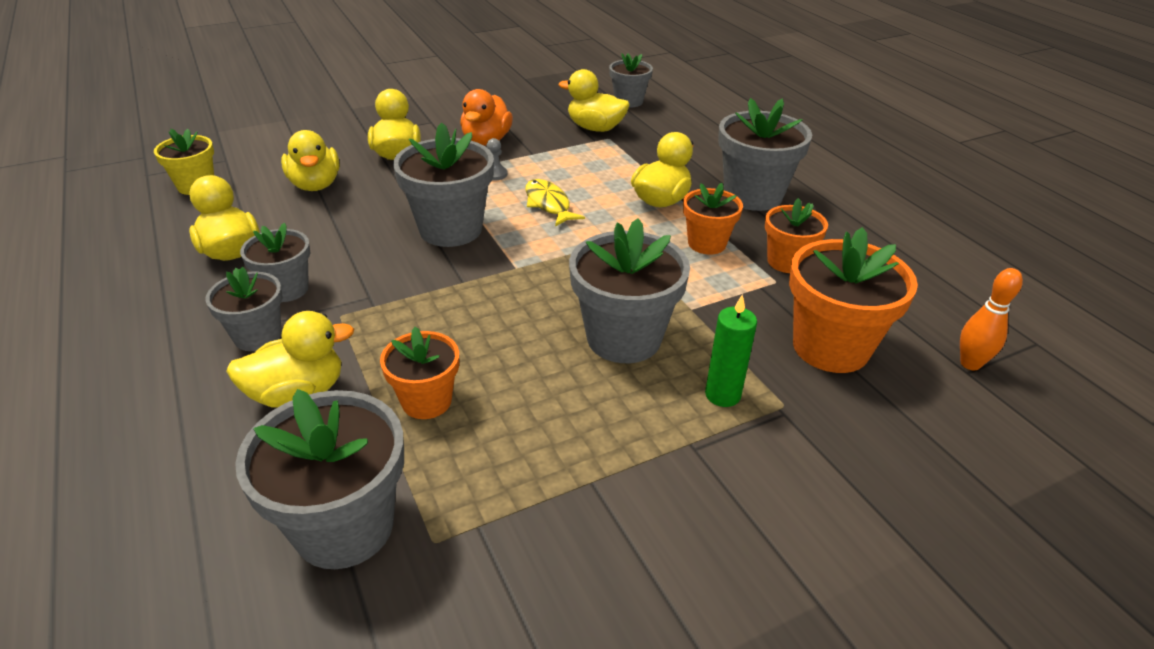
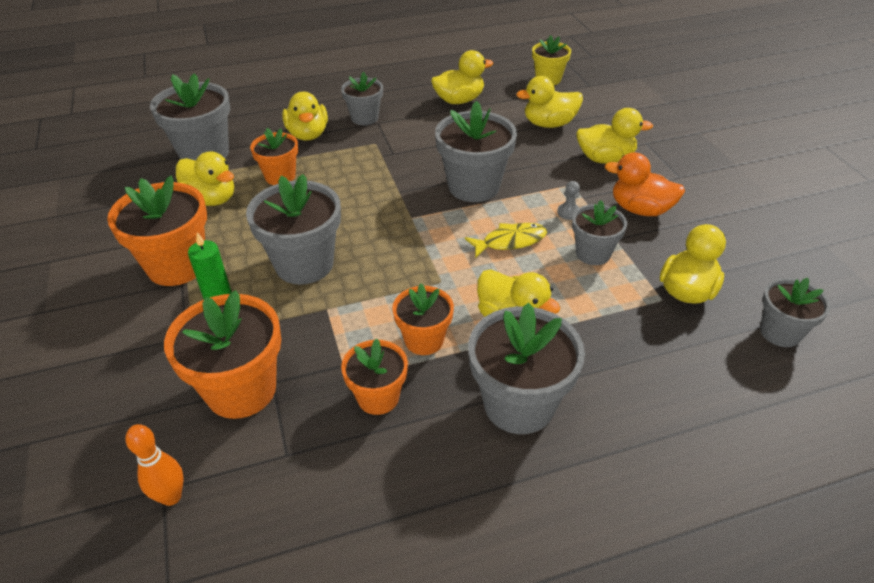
camera: 100 degrees right, 5 degrees up
grey flower pot [240,223,310,302] -> grey flower pot moved to [572,200,627,265]
none -> orange flower pot [107,176,207,286]
none -> yellow duck [176,151,234,206]

